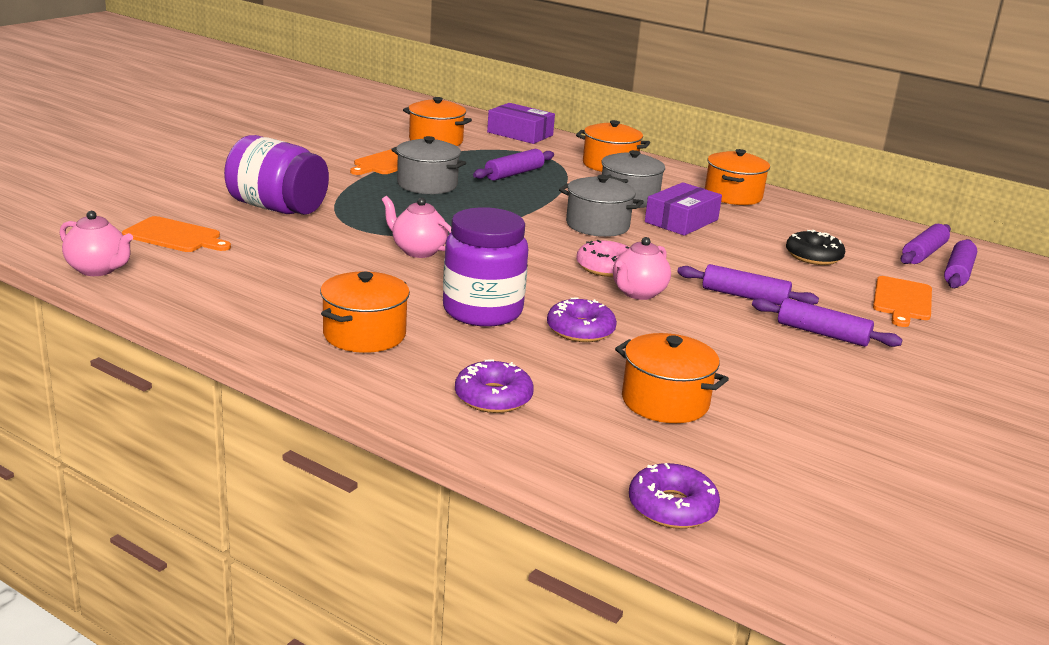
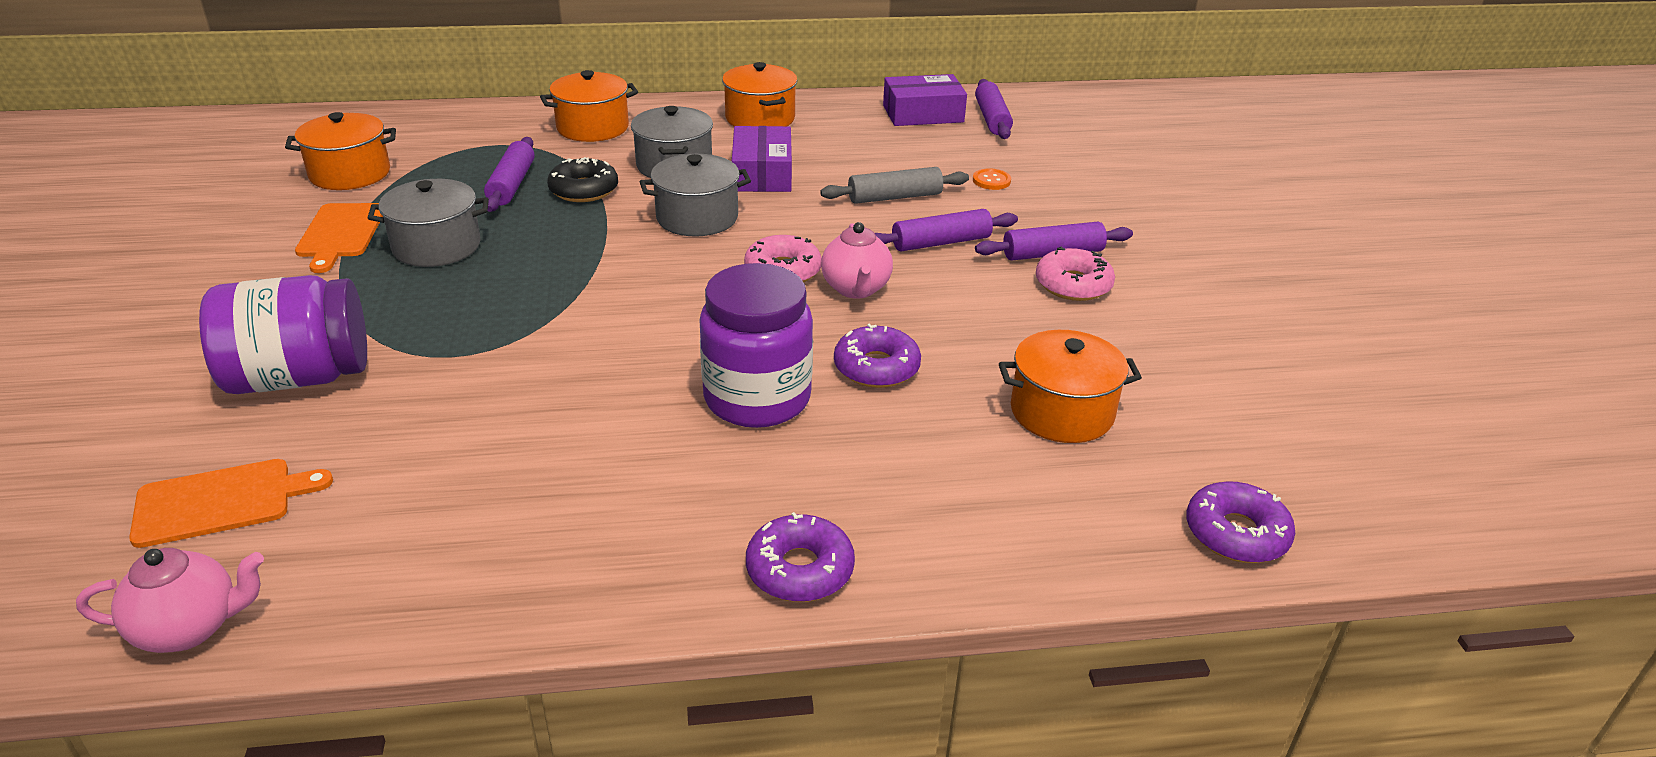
camera: 40 degrees left, 10 degrees up
orange pot [320,272,410,353] -> none
pink teapot [382,196,451,258] -> none
purple donut [455,360,534,413] -> purple donut moved to [746,512,855,602]
purple box [487,103,555,144] -> purple box moved to [883,74,967,126]
black donut [786,230,845,265] -> black donut moved to [547,157,618,202]
orange cutting board [873,276,932,327] -> none
purple rolling pin [944,239,977,288] -> none
none -> grey rolling pin [820,167,969,204]
none -> orange button [973,168,1011,190]
none -> pink donut [1036,247,1115,301]

